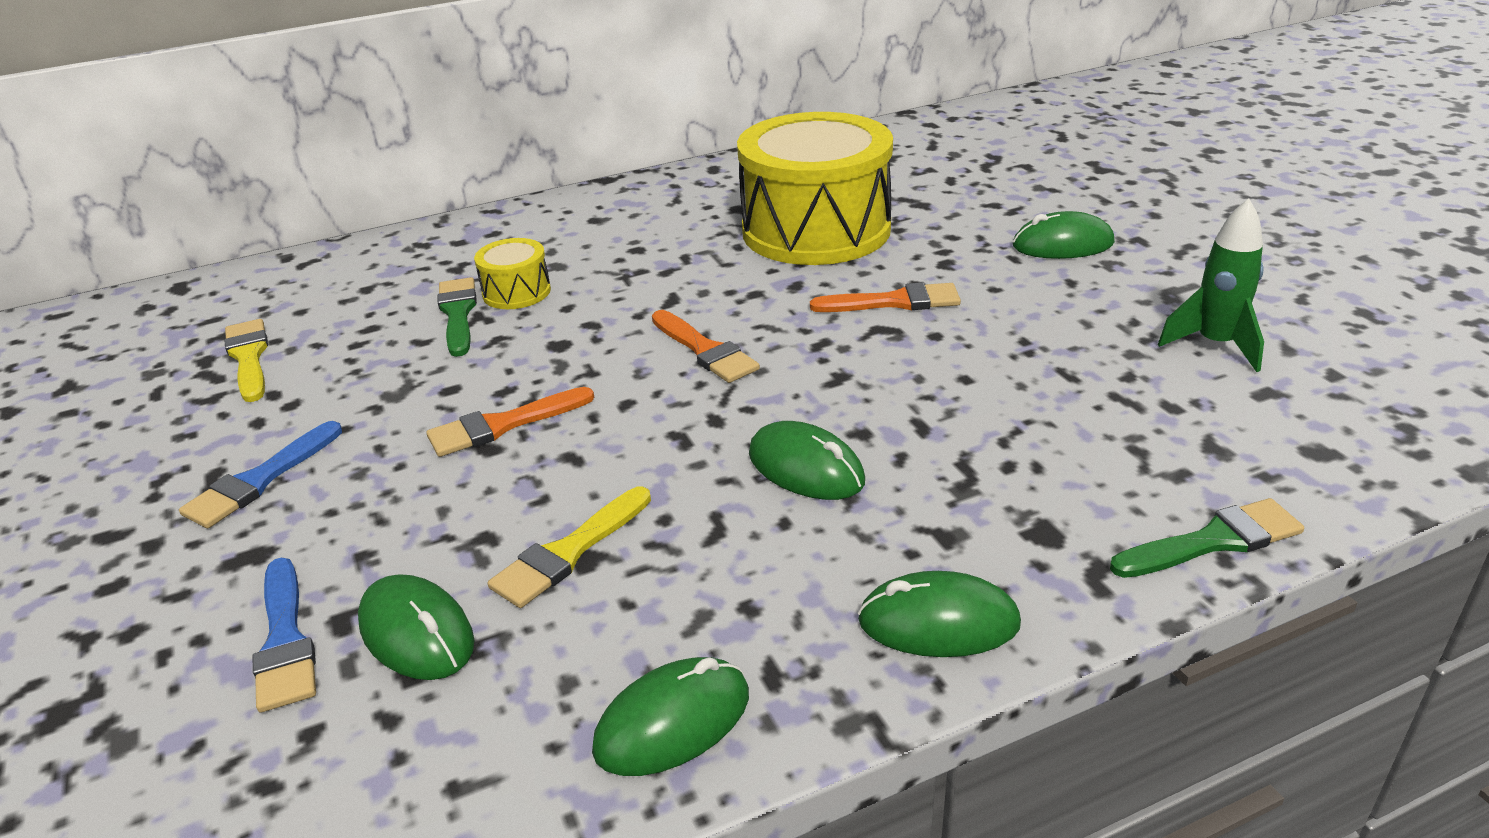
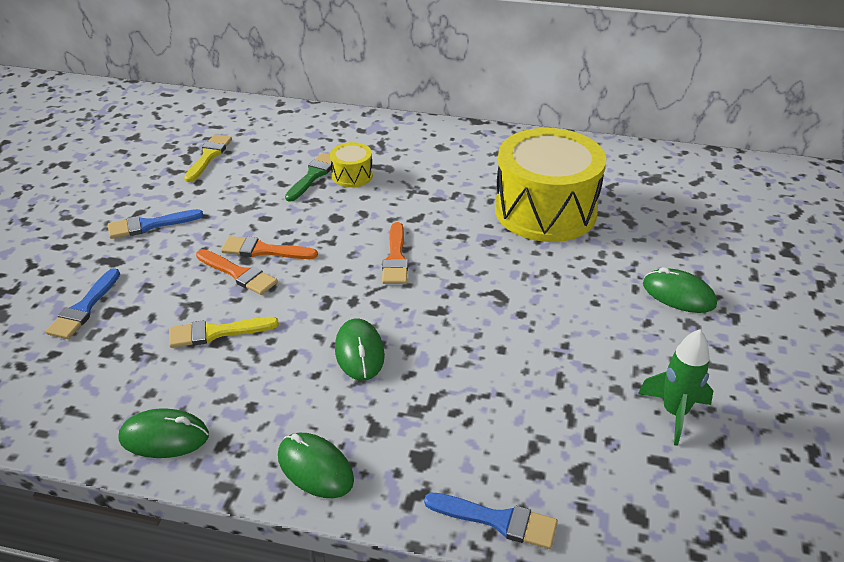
camera: 35 degrees right, 5 degrees up
green mouse [358,574,474,680] -> none
orange brush [810,282,961,312] -> orange brush moved to [196,249,278,295]
green brush [1110,498,1304,578] -> blue brush [424,492,558,549]

